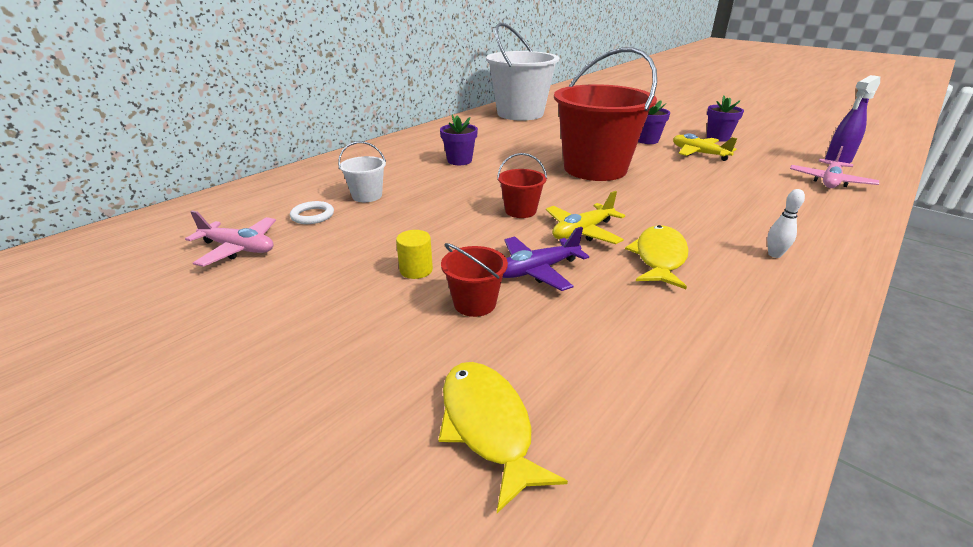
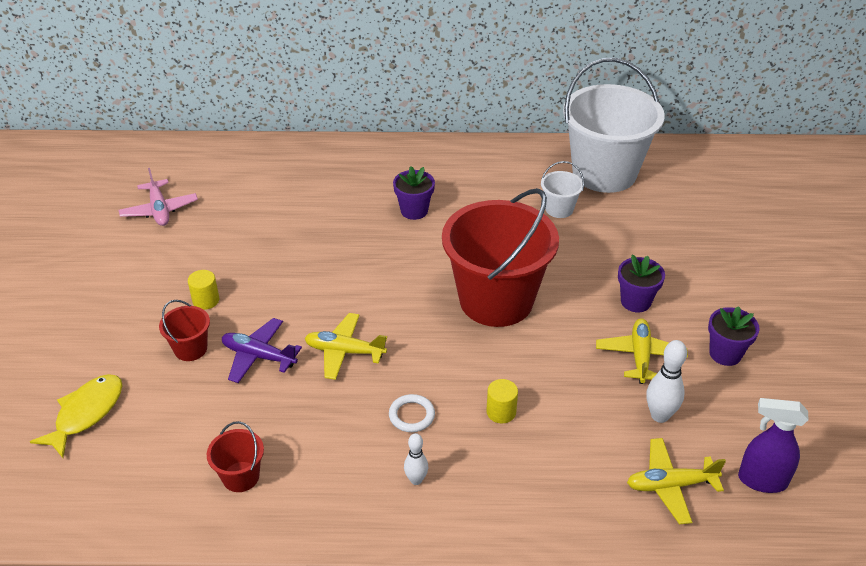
camera: 50 degrees right, 10 degrees up
white ring [290,201,334,224] -> white ring moved to [389,394,435,432]
white bucket [338,141,386,202] -> white bucket moved to [541,161,584,218]
red bucket [497,153,547,218] -> red bucket moved to [207,421,264,492]
yellow fish [625,225,689,289] -> none
pink plane [790,146,879,188] -> yellow plane [627,438,726,524]
none -> yellow cylinder [486,379,518,424]
none -> white bowling pin [646,340,687,423]

